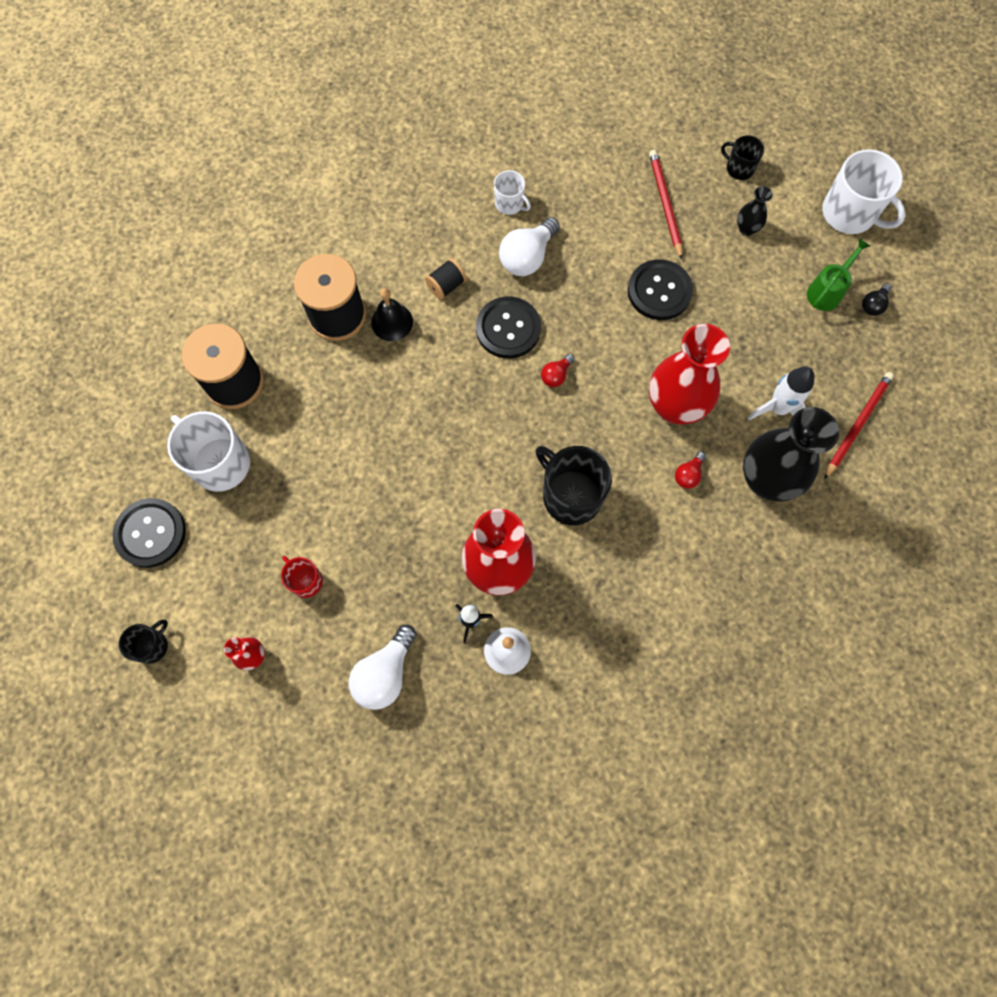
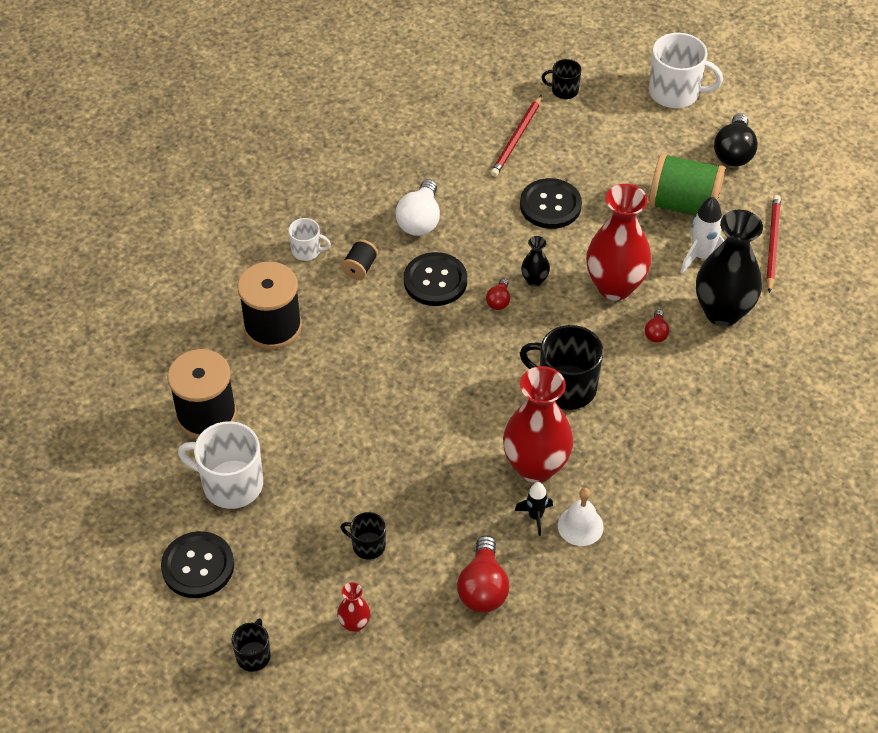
camera: 25 degrees left, 20 degrees down
red mug [281,556,323,598] -> black mug [340,512,386,559]
white light bulb [349,625,417,710] -> red light bulb [457,536,509,613]
black bell [371,288,413,341] -> none
white mug [494,170,531,215] -> white mug moved to [288,218,331,261]
red pencil [649,150,682,260] -> red pencil turned 120 degrees counterclockwise [491,95,542,177]
black vase [737,186,773,236] -> black vase moved to [521,236,550,287]
green watering can [807,239,870,311] -> none
black light bulb [862,284,891,316] -> black light bulb [714,113,758,167], size x1.88
none -> green spool [649,153,725,216]

